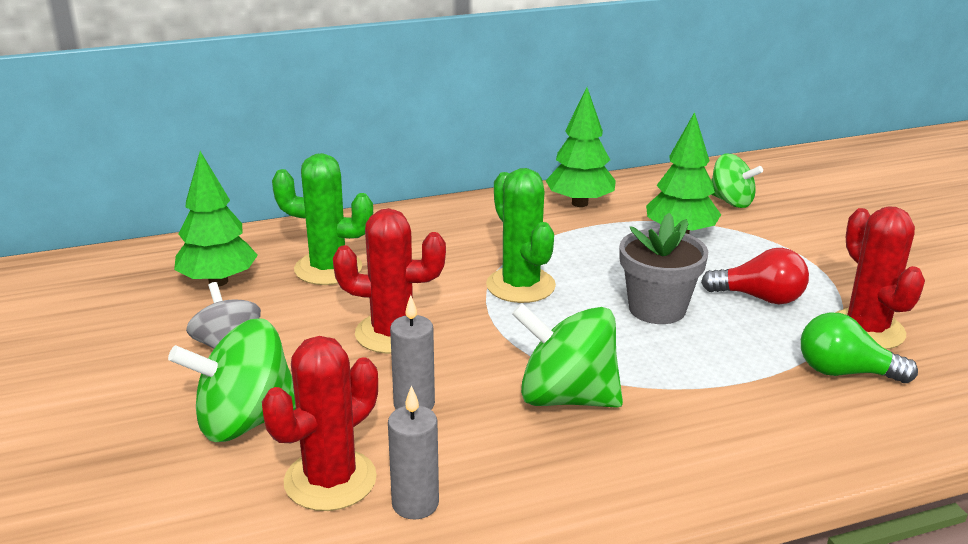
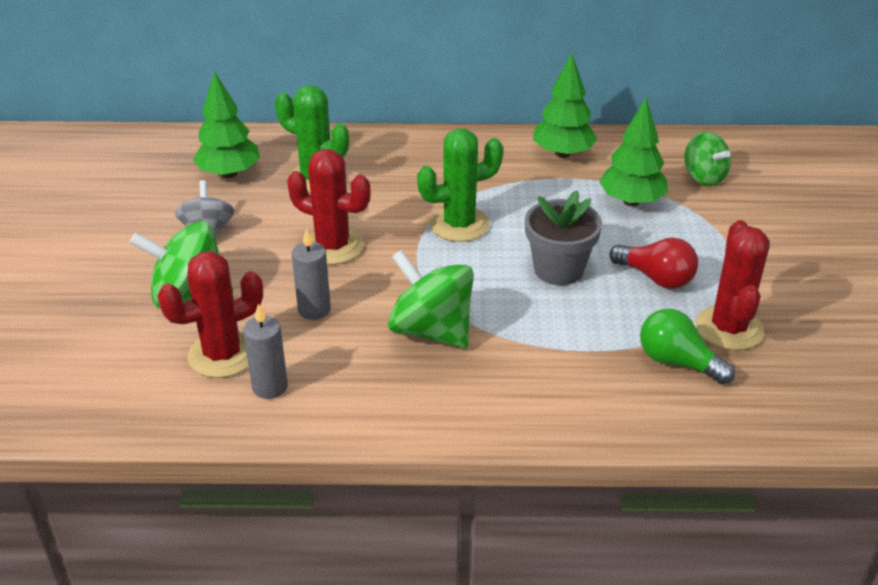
camera: 20 degrees right, 10 degrees up
green cactus [486,168,556,303] -> green cactus turned 75 degrees clockwise [417,128,504,242]

